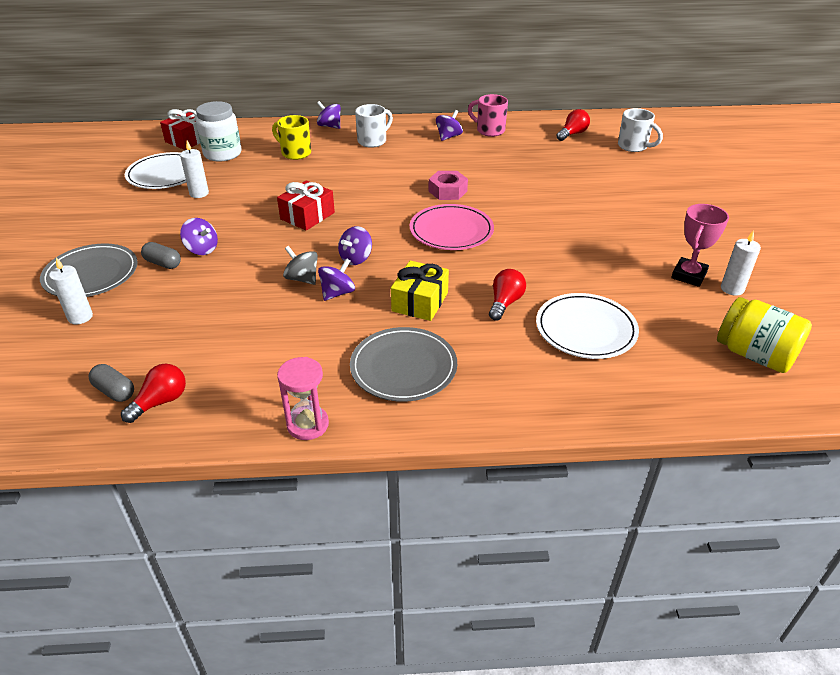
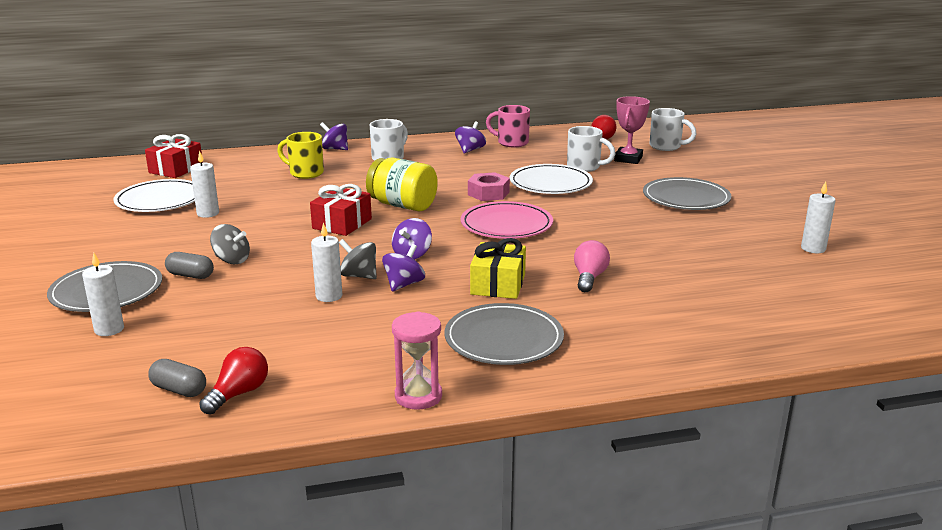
camera: 10 degrees left, 15 degrees down
purple spinning top [180,218,218,255] -> grey spinning top [210,224,250,264]
white jar [196,101,242,162] -> none
red light bulb [489,269,526,320] -> pink light bulb [574,240,610,292]
white plate [536,293,639,359] -> white plate moved to [510,164,593,194]
pink trophy [671,204,729,287] -> pink trophy moved to [614,96,650,164]
yellow jar [717,297,812,373] -> yellow jar moved to [366,157,438,211]
none -> white candle [311,223,342,302]
none -> white mug [567,126,616,172]
none -> grey plate [643,177,731,210]

